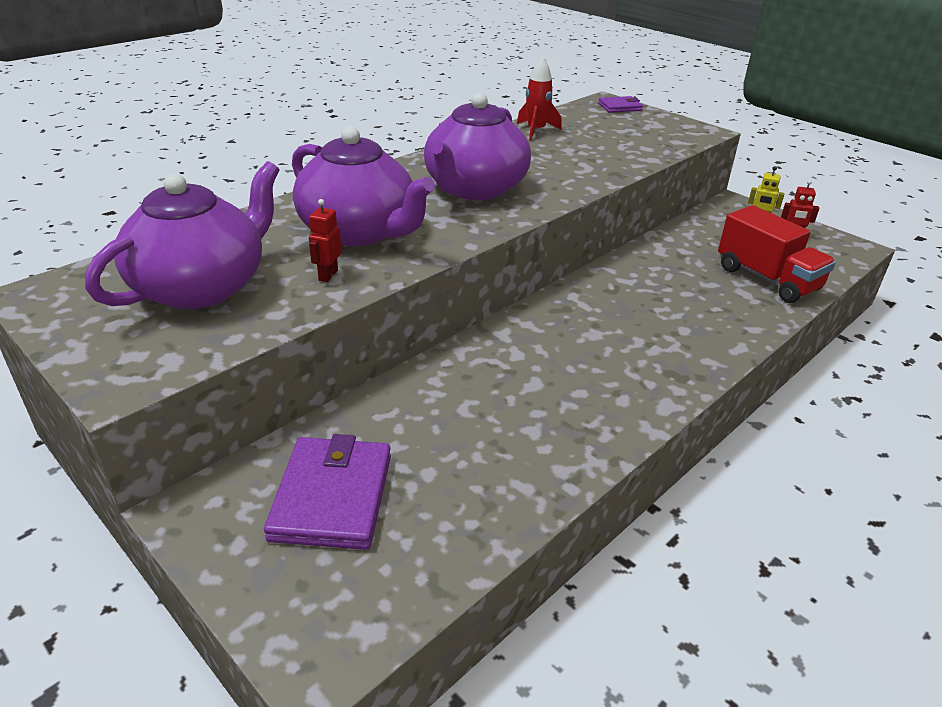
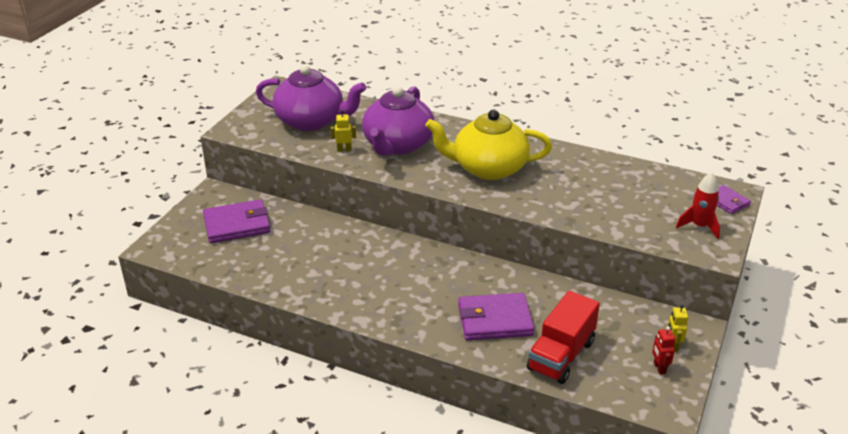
camera: 70 degrees right, 0 degrees up
red robot [309,199,342,282] -> yellow robot [330,110,356,152]
purple teapot [424,92,531,200] -> yellow teapot [425,110,552,180]
red rocket [517,57,562,140] -> red rocket moved to [676,172,720,239]
none -> purple wallet [458,293,534,341]

